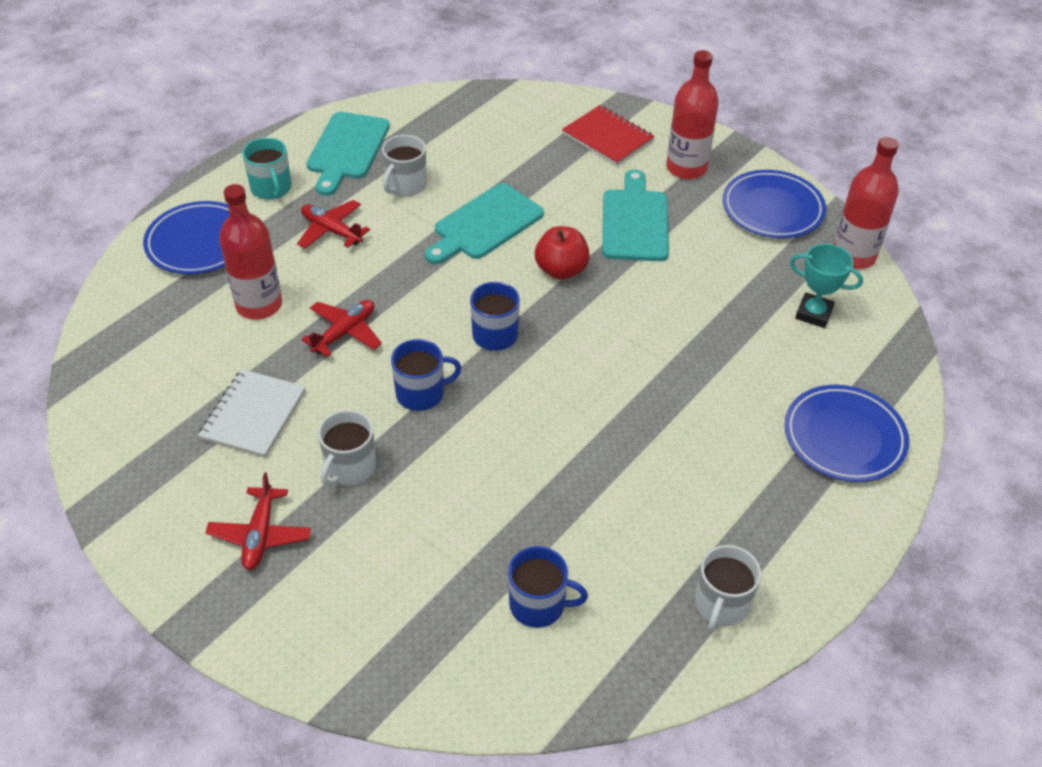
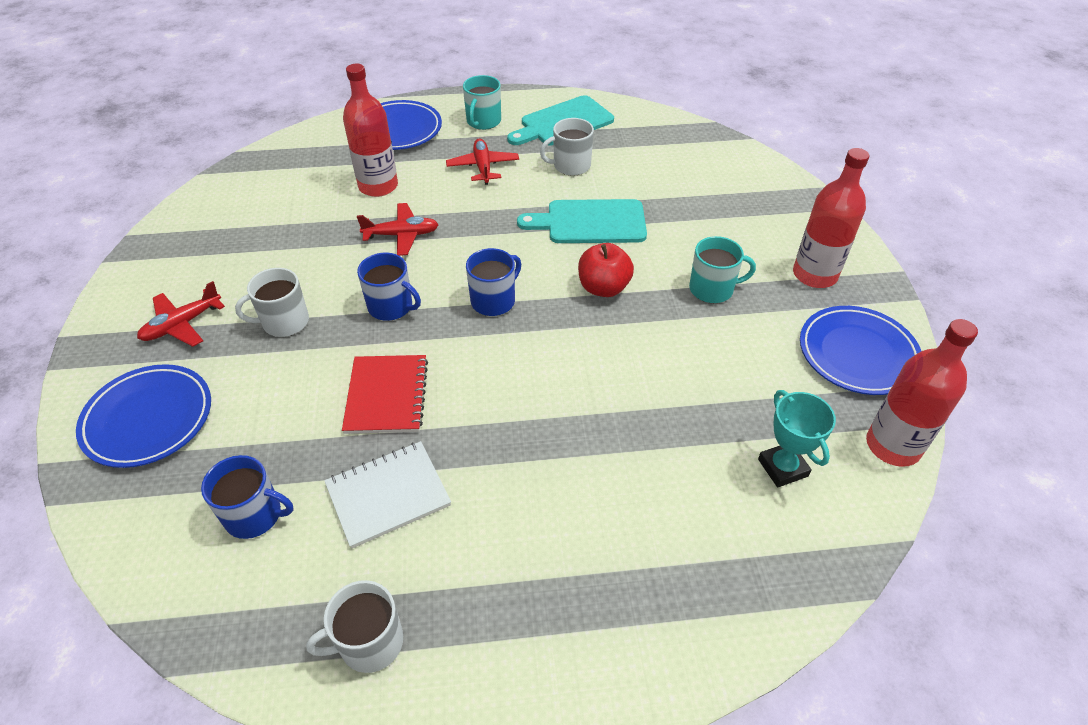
camera: 45 degrees right, 0 degrees up
white notebook [198,369,306,458] -> white notebook moved to [324,441,451,549]
blue mug [508,546,588,628] -> blue mug turned 45 degrees counterclockwise [201,455,294,539]
red notebook [562,105,655,166] -> red notebook moved to [342,355,428,434]
turquoise cutting board [602,170,669,261] -> turquoise mug [689,236,756,303]
blue plate [784,385,909,482] -> blue plate moved to [76,364,211,468]

